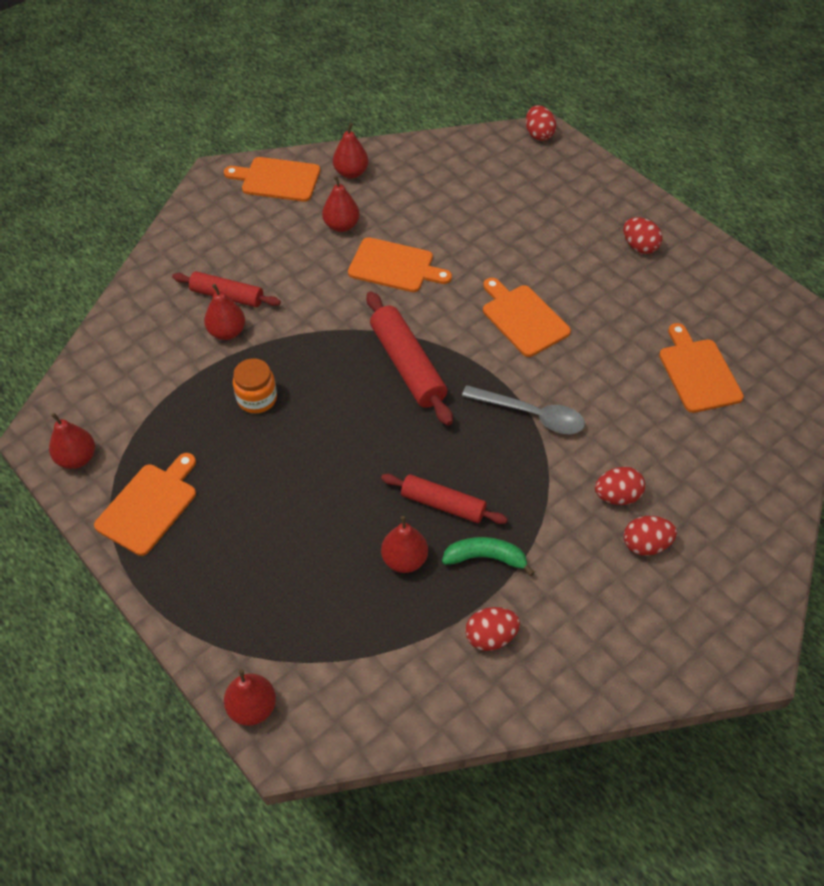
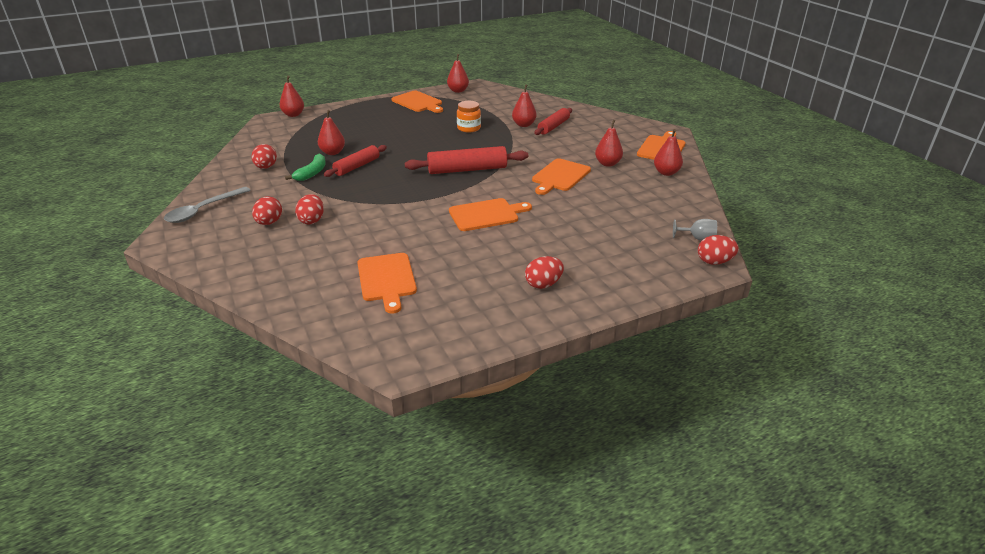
camera: 105 degrees right, 20 degrees down
grey spoon [462,385,585,434] -> grey spoon moved to [164,187,251,223]
orange cutting board [659,323,744,413] -> orange cutting board turned 75 degrees clockwise [357,253,417,314]
none -> grey goblet [673,219,717,241]

